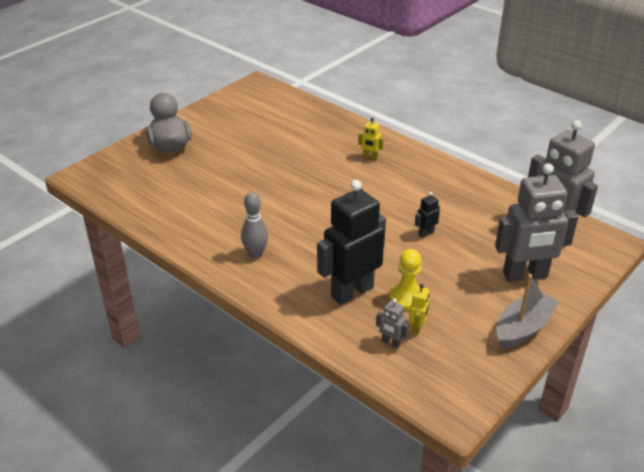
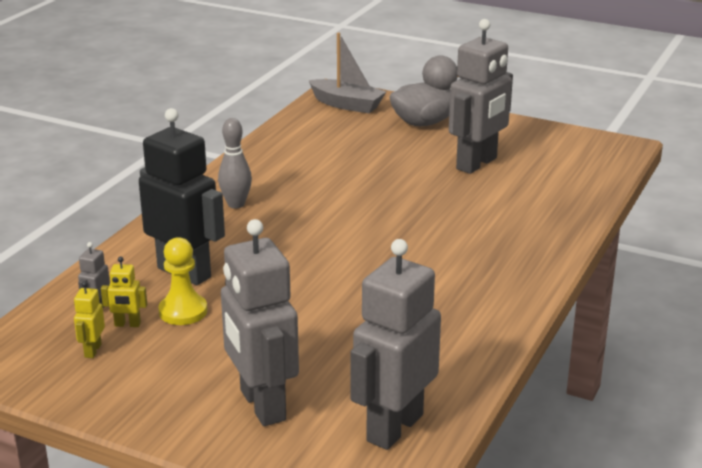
camera: 75 degrees right, 10 degrees down
yellow robot [358,118,384,160] -> yellow robot moved to [74,281,105,358]
black robot [415,192,440,238] -> none
grey boat [496,274,559,349] -> grey boat moved to [309,32,386,113]
none -> grey robot [449,19,513,174]

